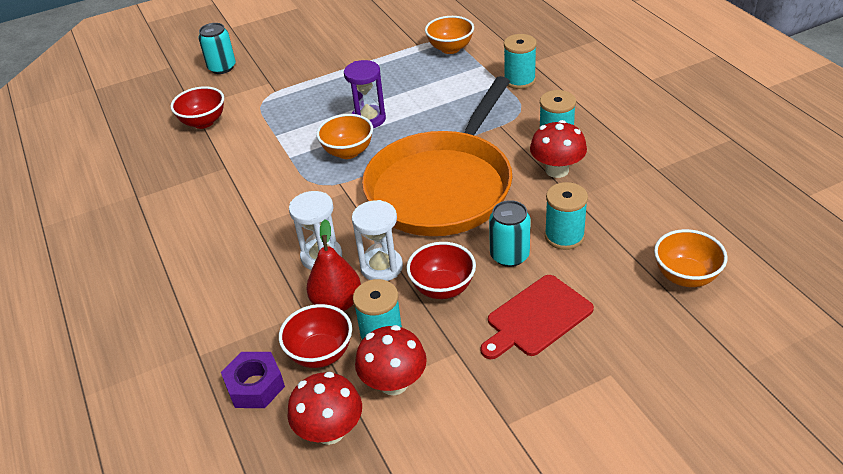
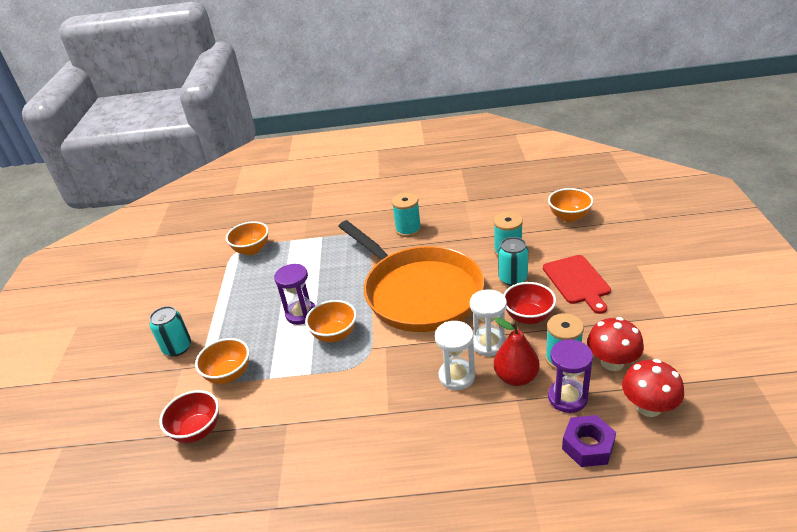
camera: 65 degrees left, 5 degrees down
turquoise can [198,23,236,74] -> turquoise can moved to [149,306,191,357]
red bowl [279,304,352,368] -> purple hourglass [548,339,593,413]
turquoise spool [504,34,537,89] -> none
red mushroom [530,120,587,178] -> none
none -> orange bowl [195,338,250,384]

